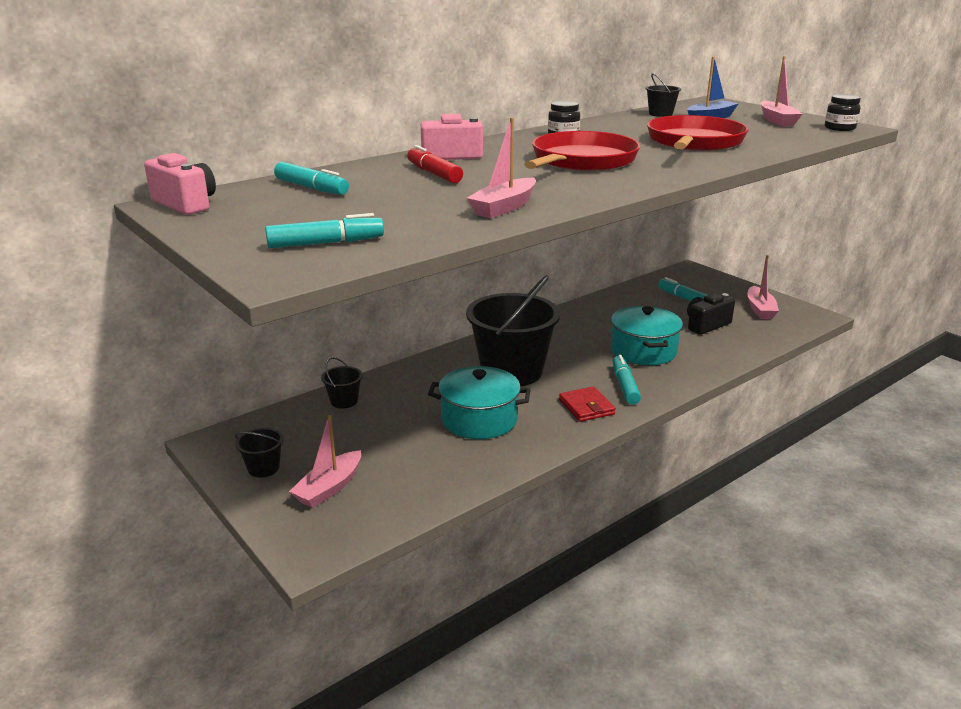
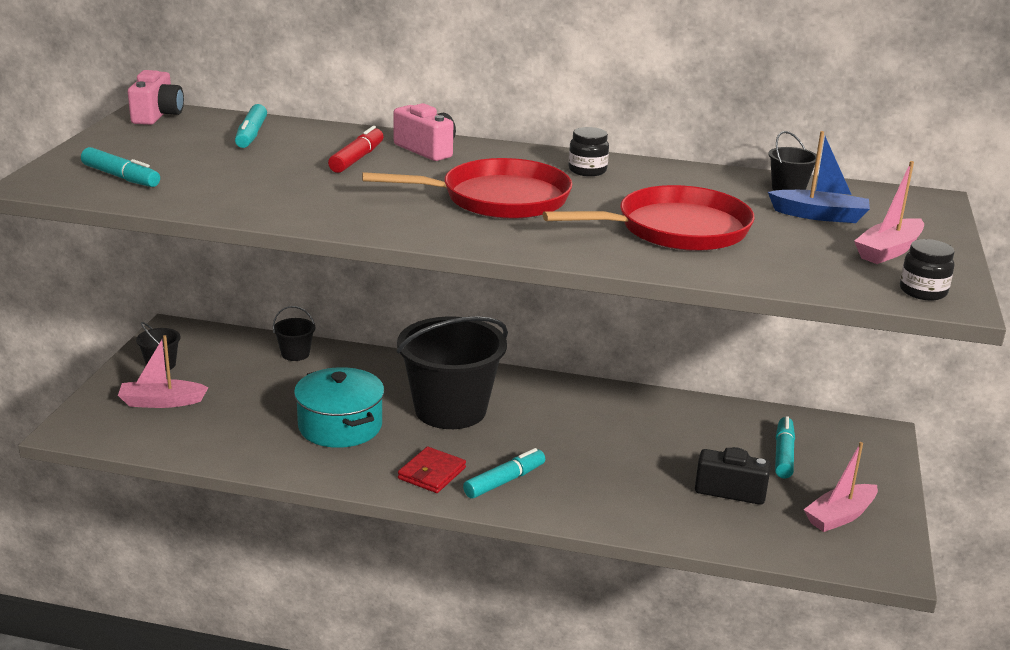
camera: 50 degrees right, 0 degrees up
pink boat [466,117,536,218] -> none
turquoise pot [611,306,683,365] -> none

